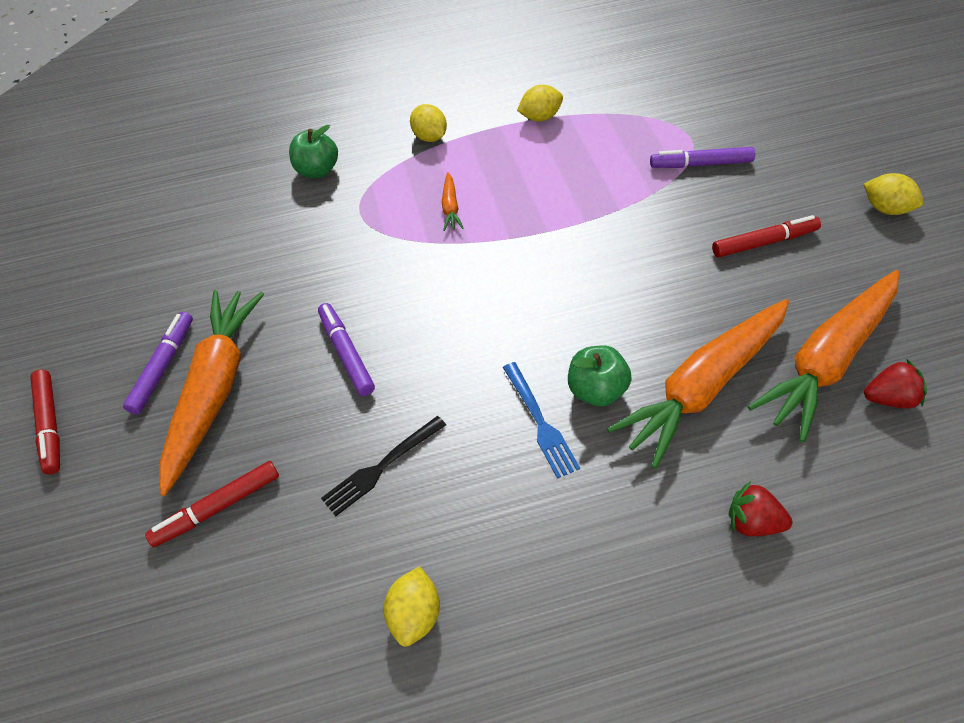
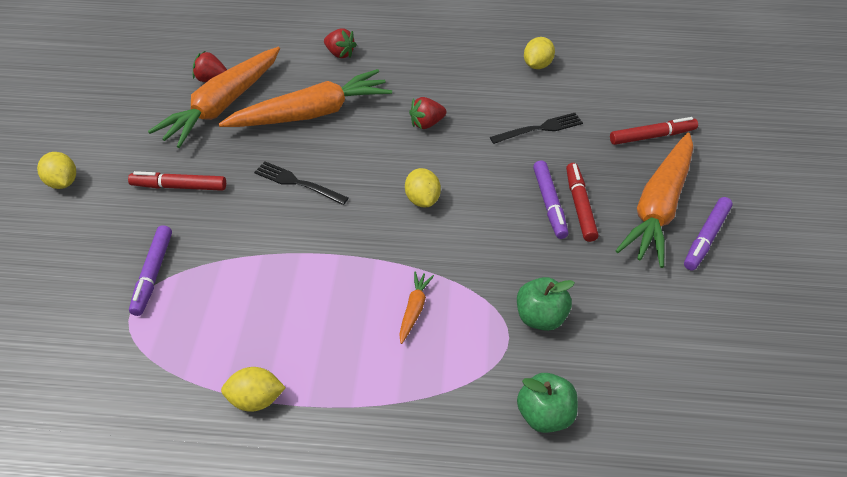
camera: 165 degrees left, 5 degrees down
red marker [30,370,60,475] -> red marker moved to [566,163,598,242]
yellow lemon [410,104,447,142] -> yellow lemon moved to [405,168,441,207]
blue fork [503,362,580,479] -> red strawberry [409,97,446,129]
green apple [568,345,632,406] -> green apple moved to [517,277,575,331]
purple marker [650,147,755,168] -> purple marker turned 75 degrees clockwise [129,225,172,316]
orange carrot [748,270,899,442] -> orange carrot turned 150 degrees clockwise [148,47,280,148]
none -> black fork [254,162,349,205]

